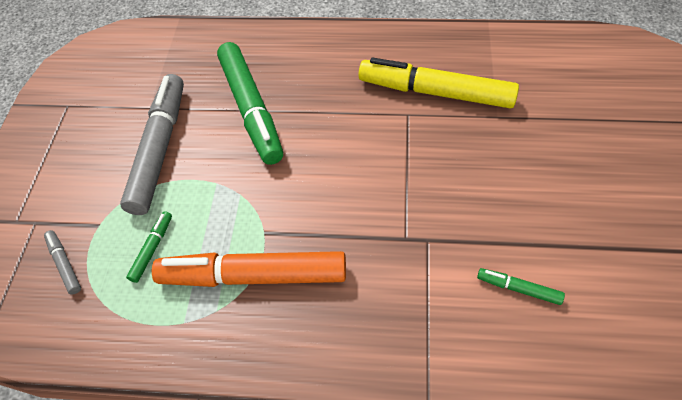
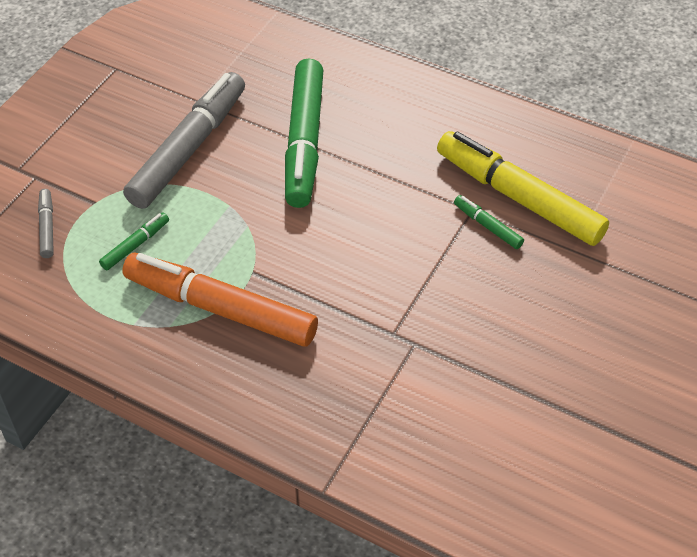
camera: 20 degrees right, 5 degrees down
green marker [477,268,565,305] -> green marker moved to [454,195,524,249]

